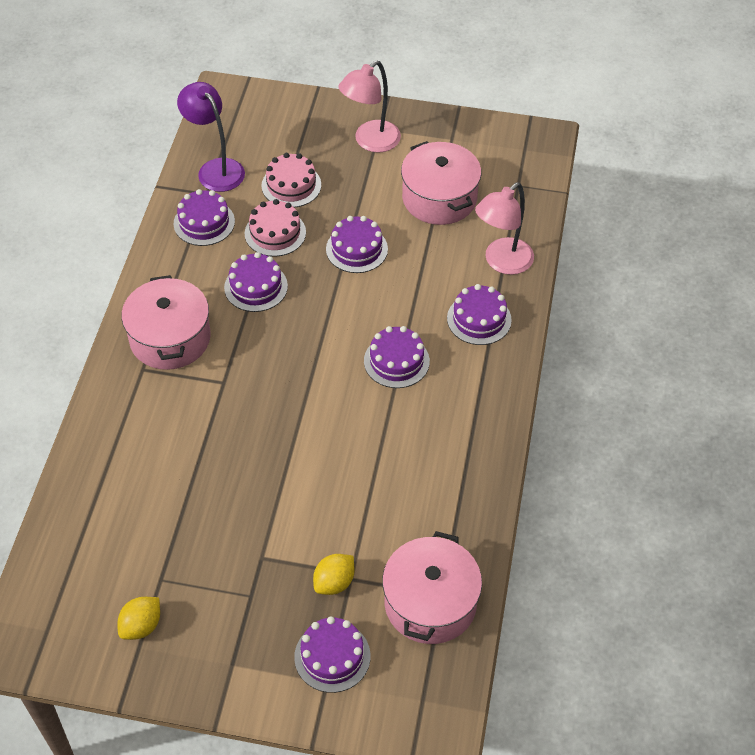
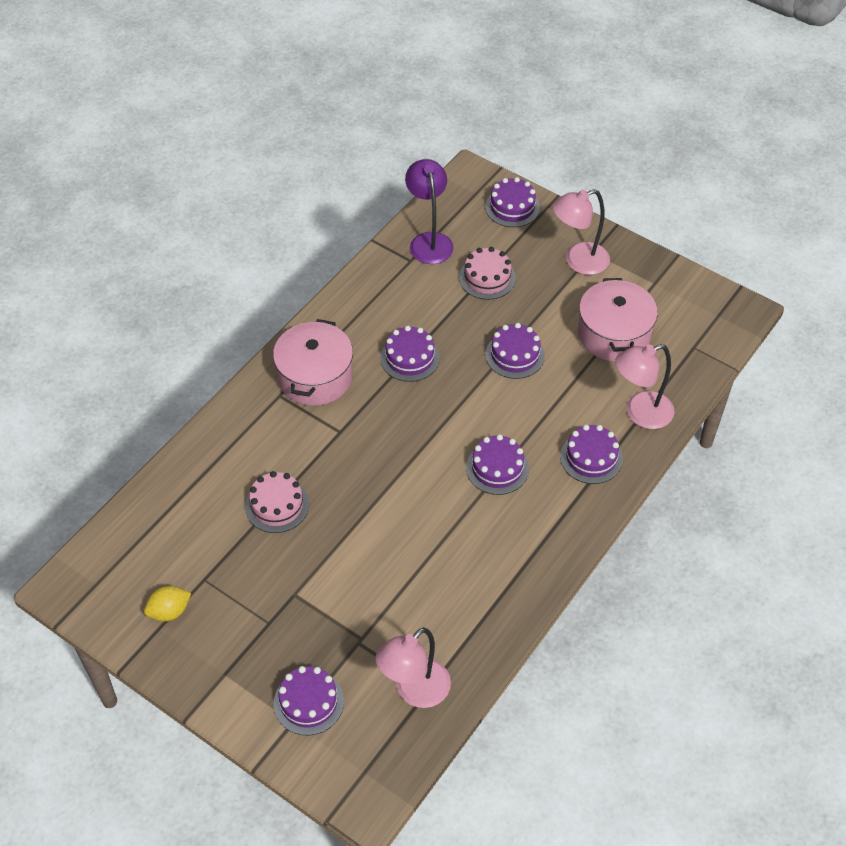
camera: 25 degrees right, 0 degrees up
purple cake [174,189,235,246] -> purple cake moved to [485,177,540,227]
pink cake [245,199,306,257] -> pink cake moved to [245,471,309,533]
yellow lemon [313,554,354,595] -> none
pink pot [382,531,482,644] -> pink lamp [375,627,451,708]

